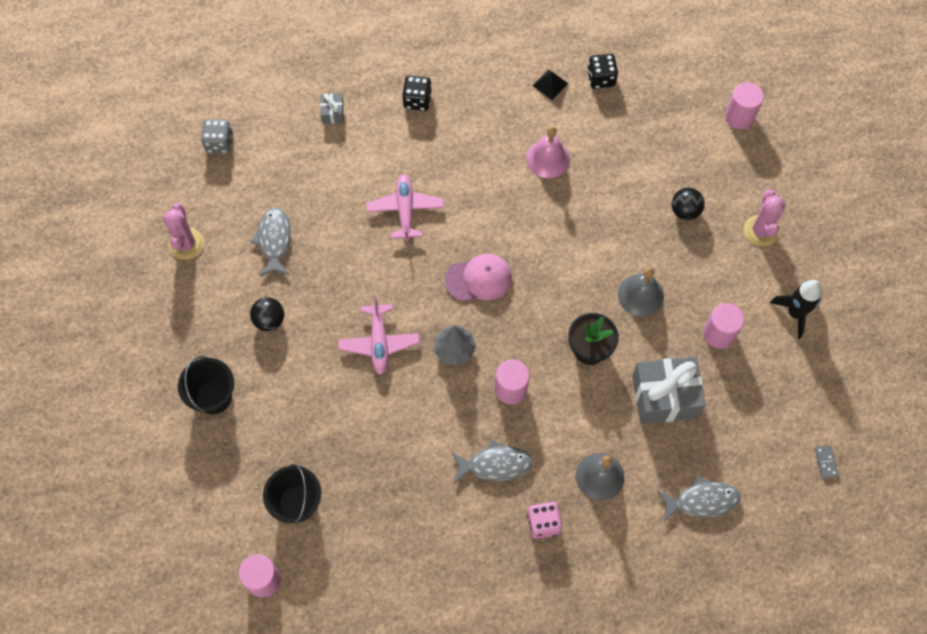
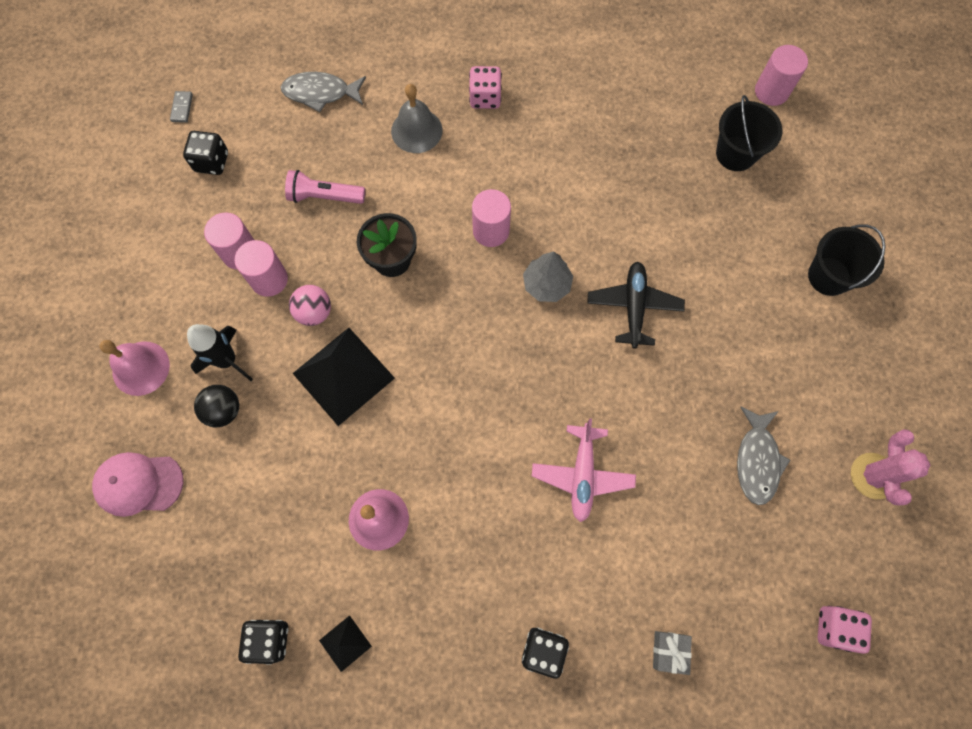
camera: 170 degrees left, 5 degrees up
grey dice [201,119,233,153] -> pink dice [818,606,872,654]
black ball [250,297,284,331] -> none
pink plane [338,296,420,375] -> black plane [587,262,685,349]
pink cap [445,254,512,301] -> pink cap moved to [92,452,184,517]
grey fish [452,440,533,483] -> none
grey bell [618,267,664,317] -> pink ball [289,285,331,326]
grey gift [632,357,706,424] -> pink flashlight [285,170,365,204]
pink cylinder [725,82,764,129] -> pink cylinder moved to [234,240,288,297]
pink cactus [744,189,785,247] -> pink bell [99,340,170,396]
black rocket [770,280,822,339] -> black rocket moved to [187,324,253,381]
none -> black dice [183,131,228,175]
none -> black pyramid [293,328,395,426]

